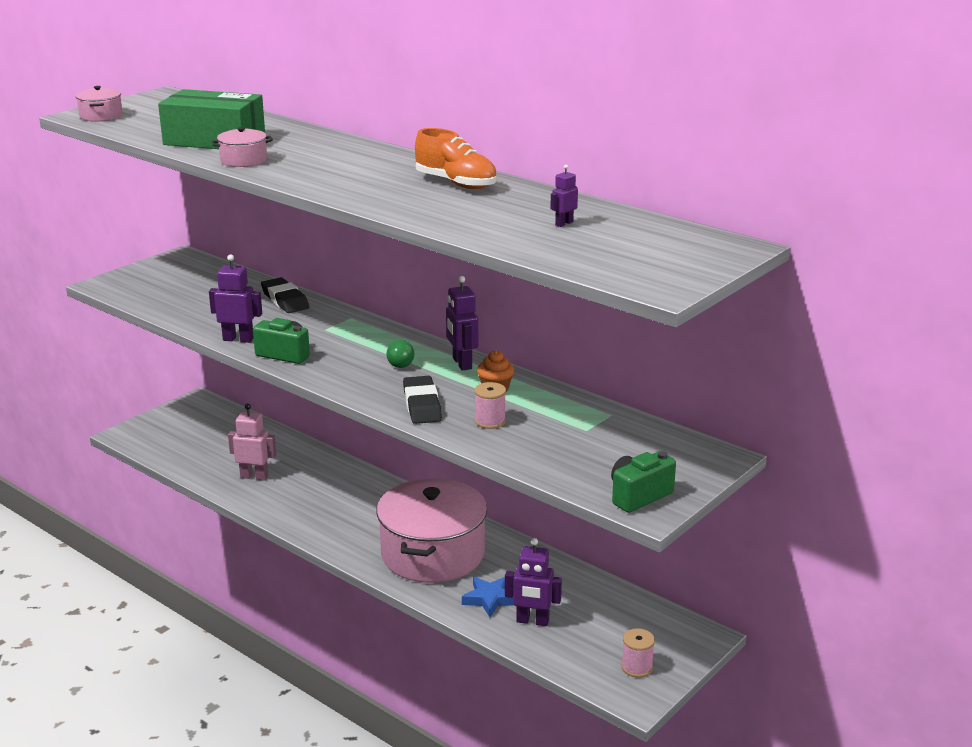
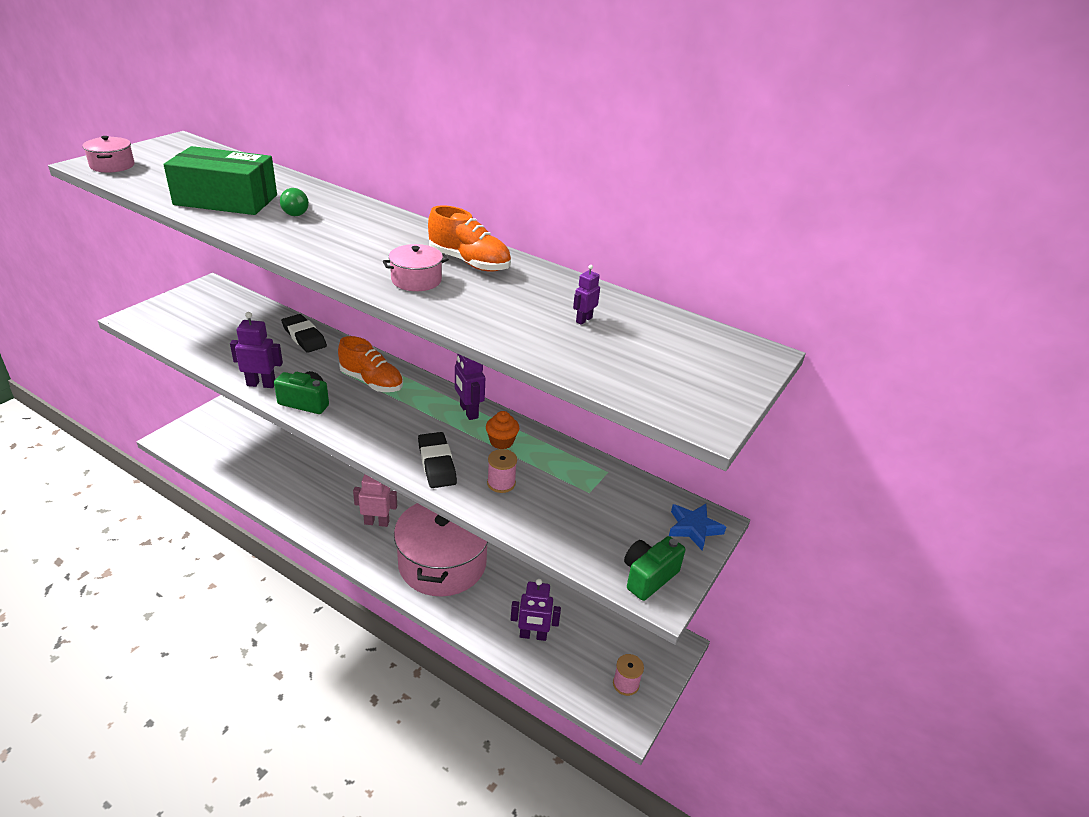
camera: 10 degrees left, 10 degrees up
pink pot [211,127,273,167] -> pink pot moved to [383,244,449,291]
pink robot [228,403,276,481] -> pink robot moved to [353,474,397,527]
green light bulb [386,340,414,368] -> green light bulb moved to [280,188,309,216]
blue star [462,577,514,617] -> blue star moved to [669,504,726,550]
none -> orange shoe [338,336,403,392]

